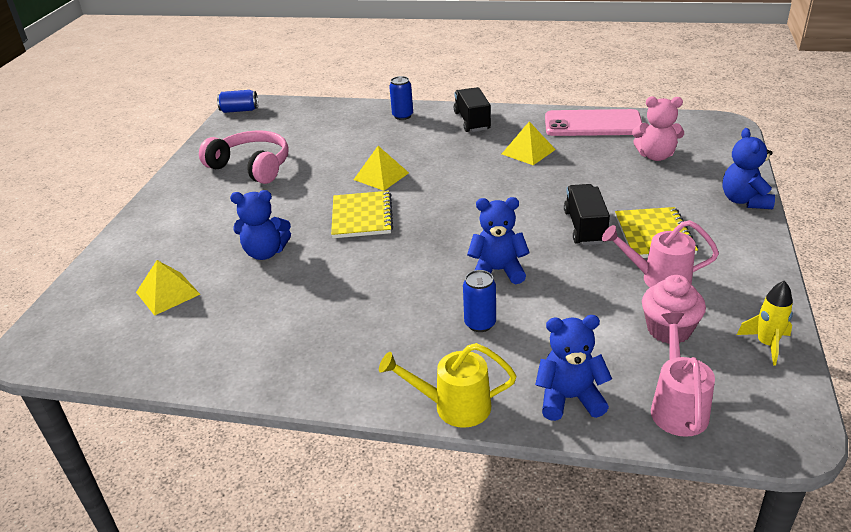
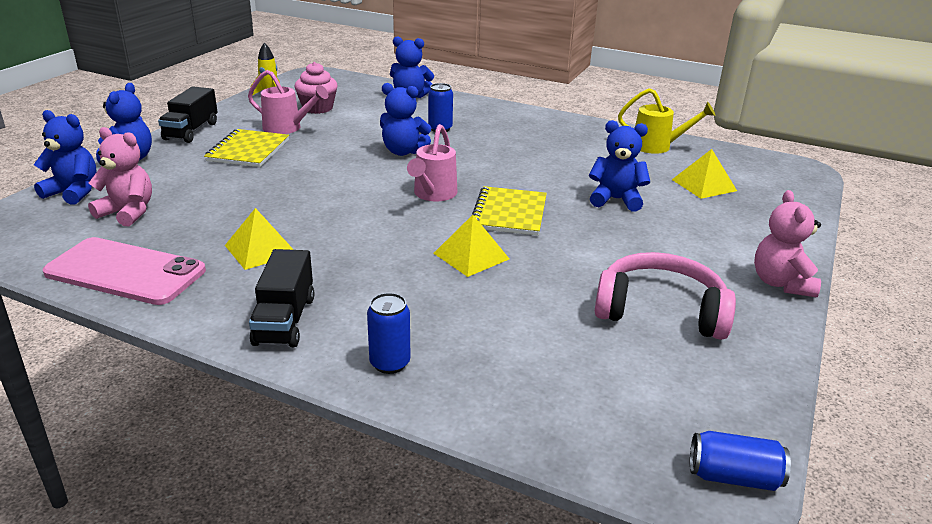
camera: 170 degrees left, 5 degrees down
pink headphones [199,131,289,184] -> pink headphones turned 150 degrees clockwise [595,252,736,340]
yellow watering can [379,343,517,428] -> yellow watering can moved to [618,88,715,154]
black truck [564,184,610,245] -> black truck moved to [158,86,218,143]
pink watering can [651,313,715,437] -> pink watering can moved to [407,124,458,201]
none -> blue teddy bear [34,110,97,205]
none -> pink teddy bear [754,190,821,297]

